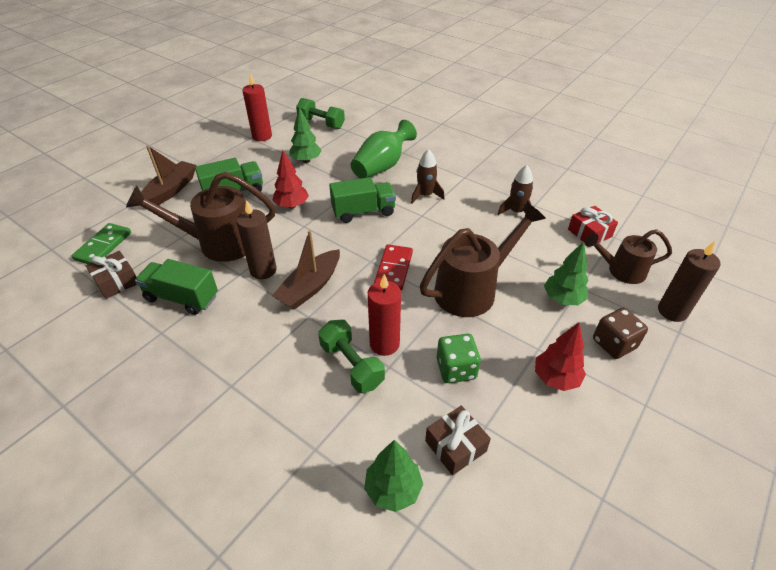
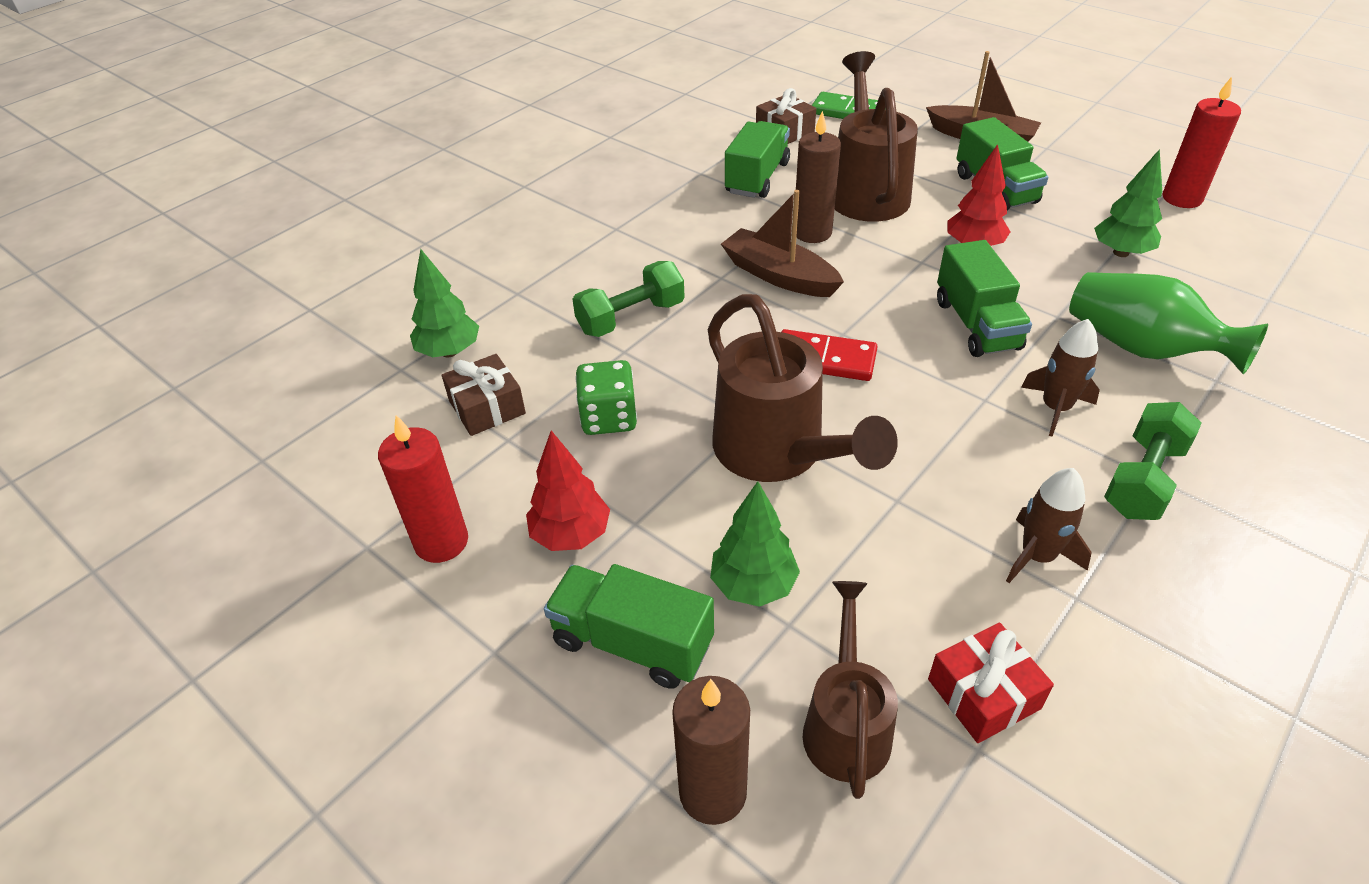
camera: 95 degrees right, 0 degrees up
green dumbbell [296,98,345,129] -> green dumbbell moved to [1104,402,1202,520]
red candle [368,274,401,356] -> red candle moved to [378,415,468,563]
brown dice [593,307,648,359] -> green truck [544,564,714,689]

